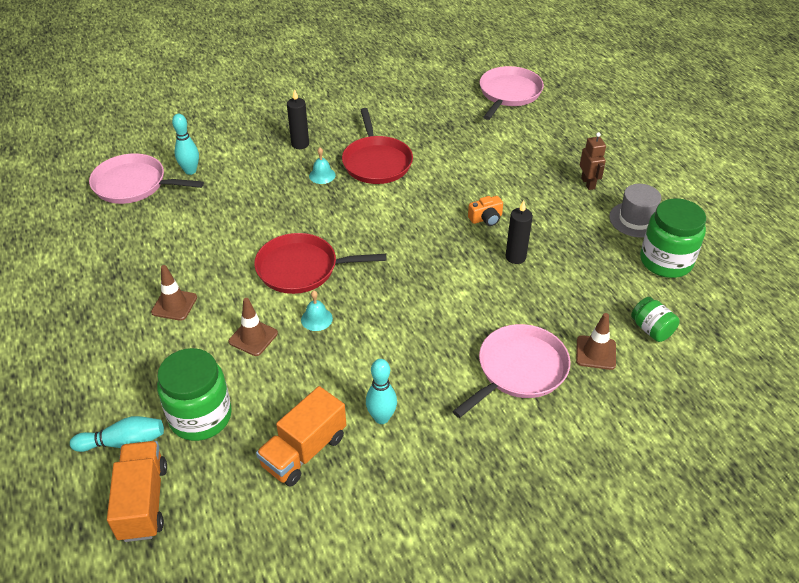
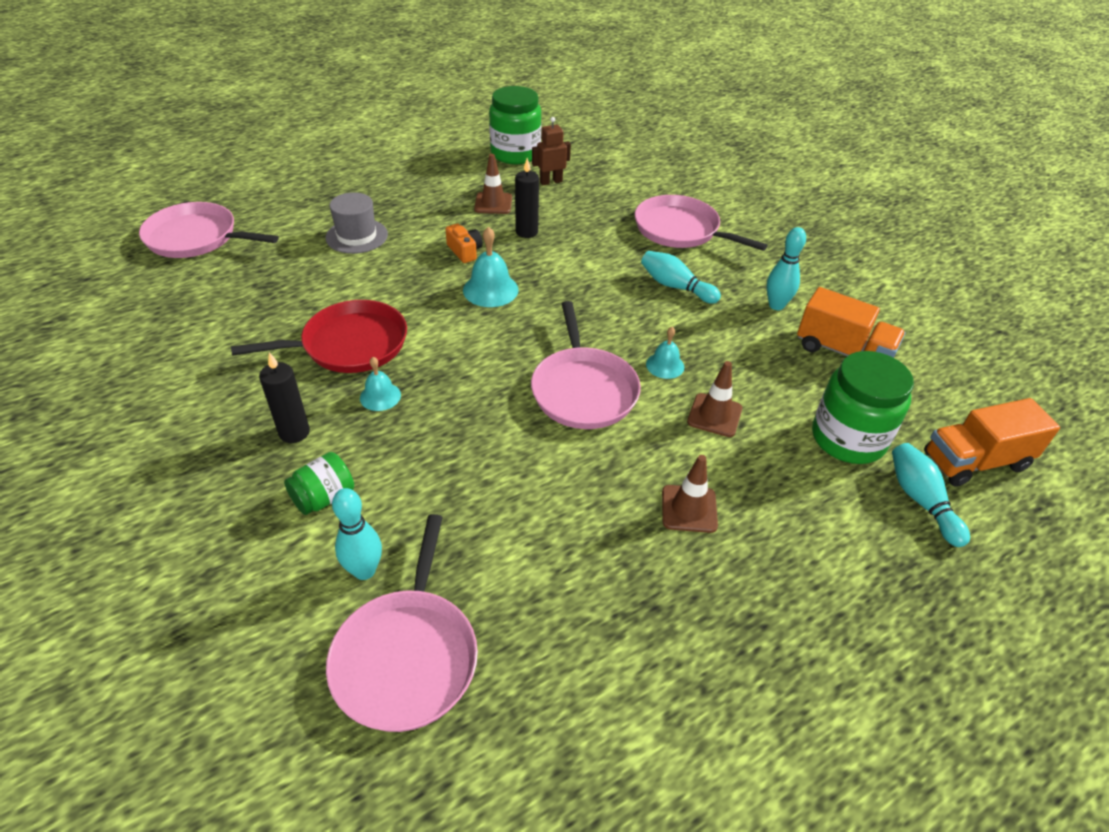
camera: 100 degrees left, 0 degrees up
red pan [254,233,386,294] -> pink pan [531,301,641,429]
brown traffic cone [576,313,616,370] -> brown traffic cone moved to [474,154,512,214]
brown robot [580,132,606,190] -> brown robot moved to [532,117,571,185]
grey hat [609,184,661,238] -> grey hat moved to [326,192,388,254]
green jar [631,297,679,342] -> green jar moved to [284,452,354,515]
none -> turquoise bell [463,227,519,307]
none -> turquoise bowling pin [641,251,721,304]

